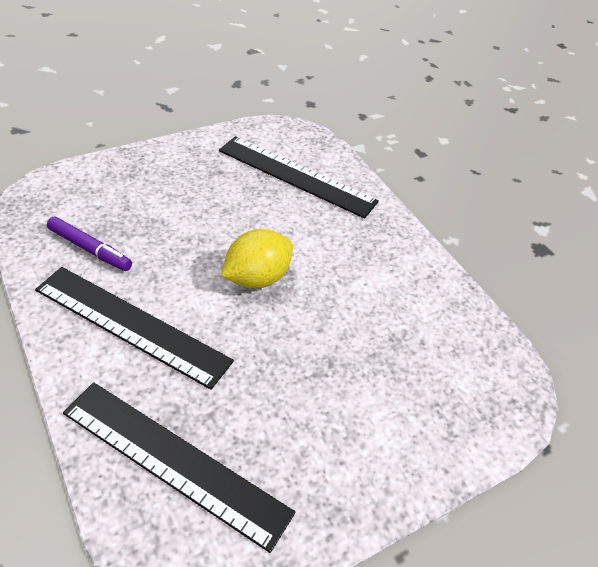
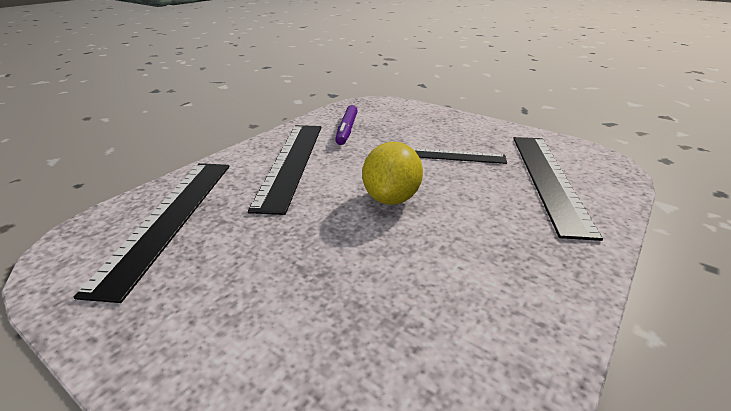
camera: 70 degrees right, 15 degrees down
yellow lemon [221,229,293,289] -> yellow lemon turned 75 degrees clockwise [362,142,423,205]
none -> black ruler [412,148,507,164]

